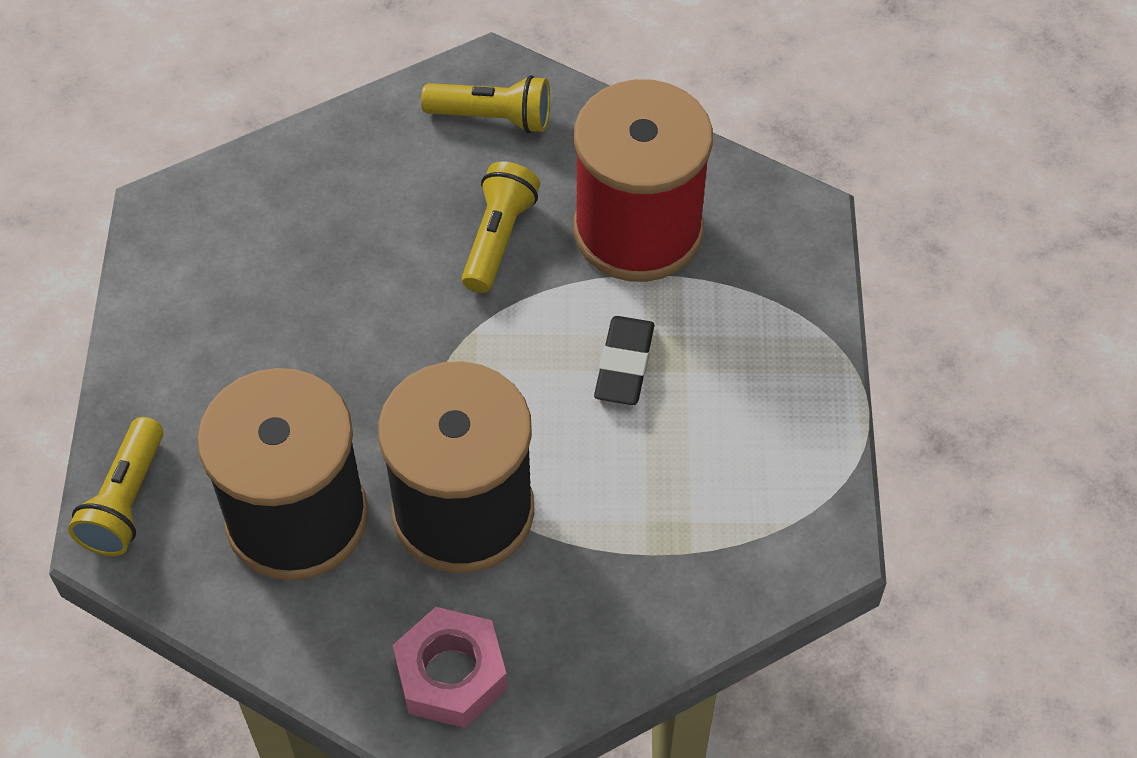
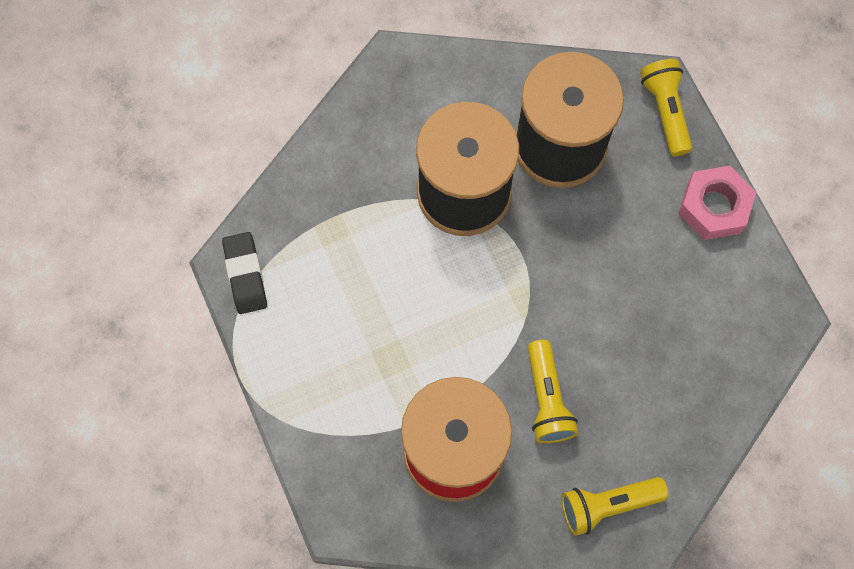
camera: 155 degrees right, 15 degrees up
pink nut [393,607,508,728] -> pink nut moved to [678,166,756,240]
black eraser [594,316,654,405] -> black eraser moved to [222,232,267,314]

